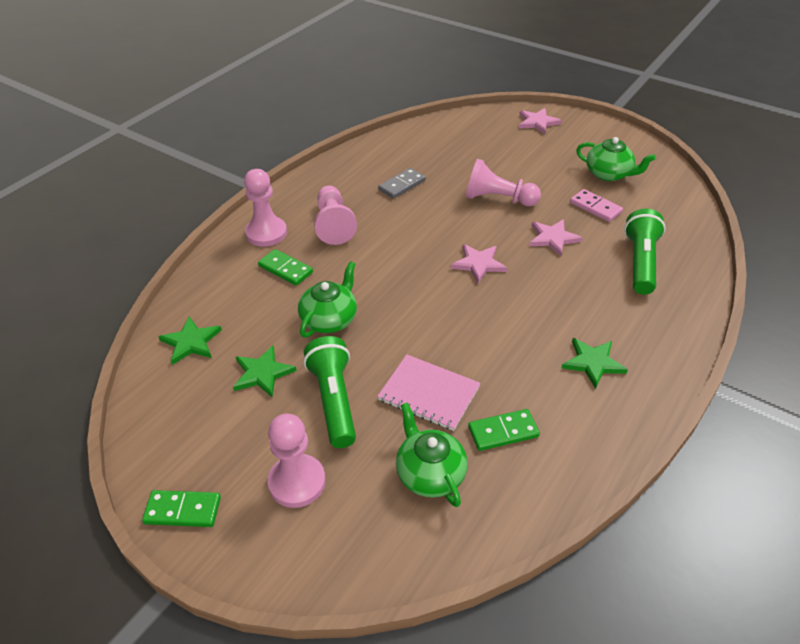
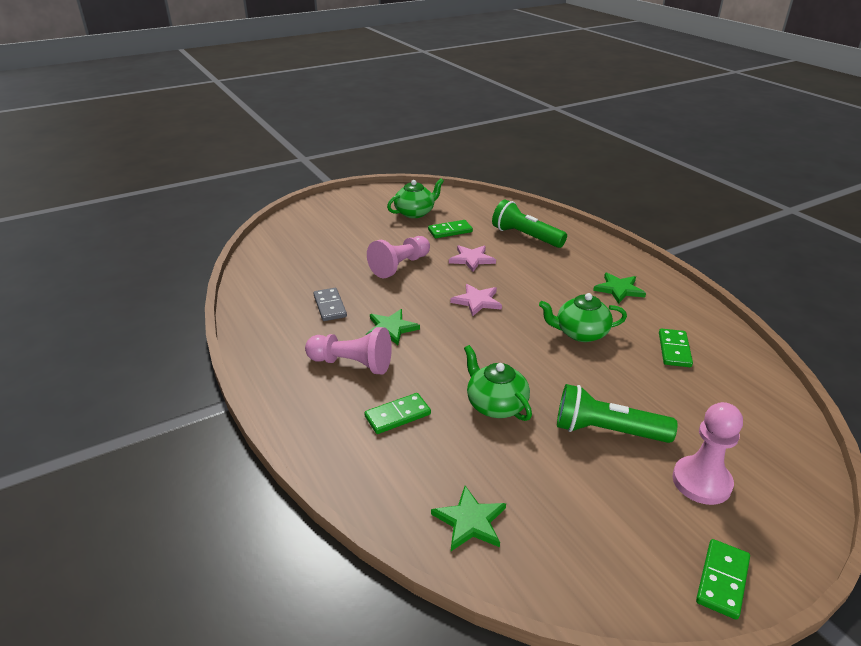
camera: 65 degrees left, 10 degrees down
green star [233,345,297,397] -> green star moved to [366,309,420,345]
pink pawn [244,169,287,247] -> none
pink notebook [377,354,481,431] -> none
green teapot [396,402,468,507] -> green teapot moved to [539,293,627,342]
pink star [519,108,562,134] -> none
pink domino [570,189,623,222] -> green domino [428,220,473,238]

